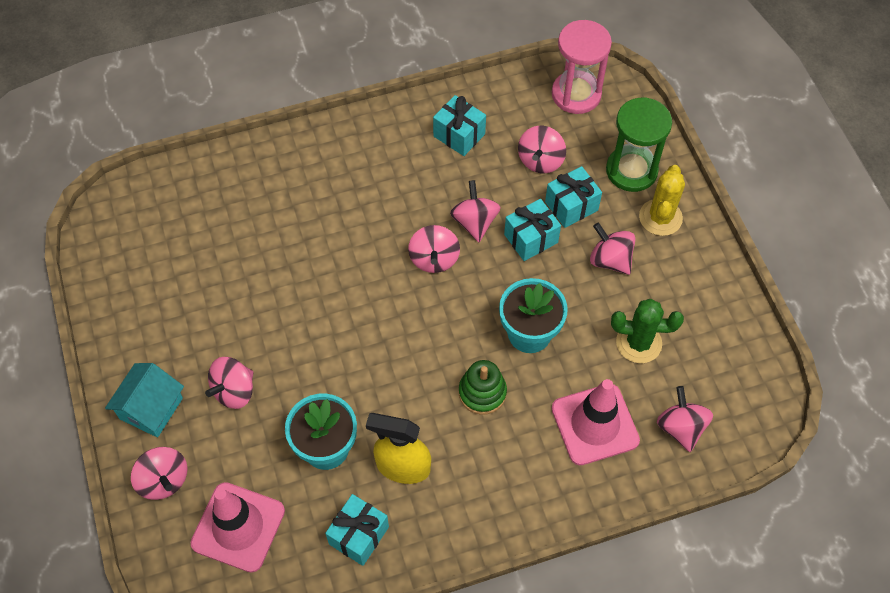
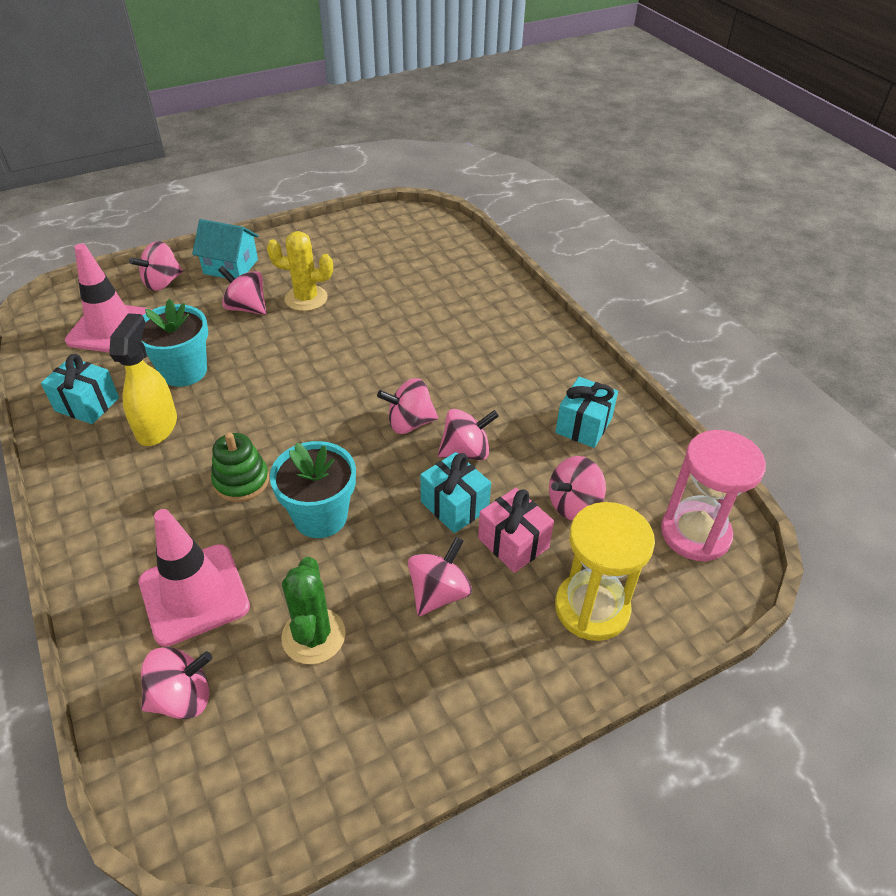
camera: 80 degrees right, 15 degrees down
pink spinning top [518,126,566,173] -> pink spinning top turned 45 degrees counterclockwise [549,456,606,521]
turquoise gift [545,166,602,228] -> pink gift [478,488,554,573]
green hourglass [606,97,672,192] -> yellow hourglass [555,502,655,641]
yellow cactus [639,165,685,236] -> yellow cactus moved to [267,231,333,311]

